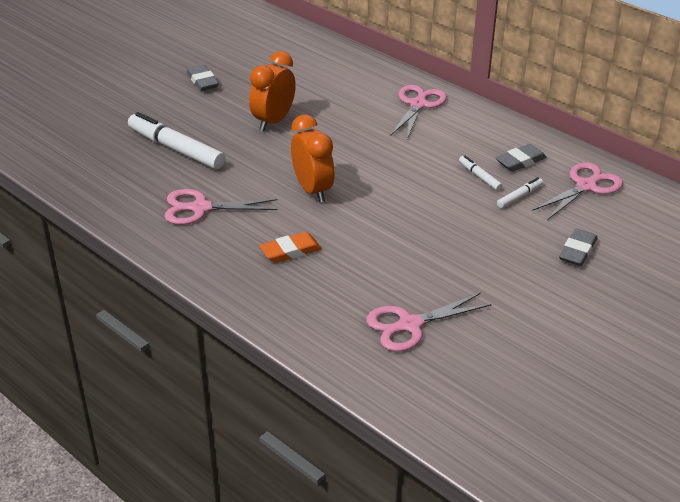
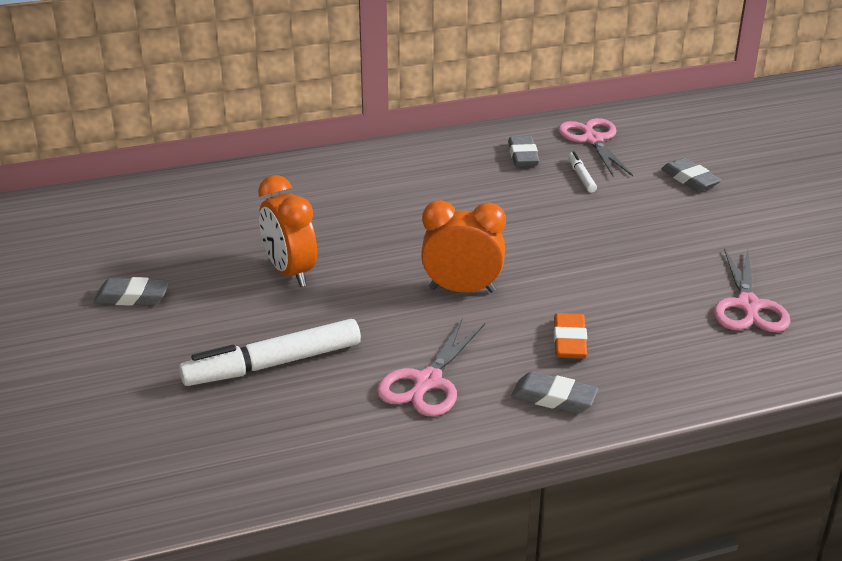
camera: 60 degrees left, 5 degrees down
pink scissors [391,85,447,139] -> none
white marker [459,155,503,191] -> none
none -> grey eraser [511,372,598,413]

